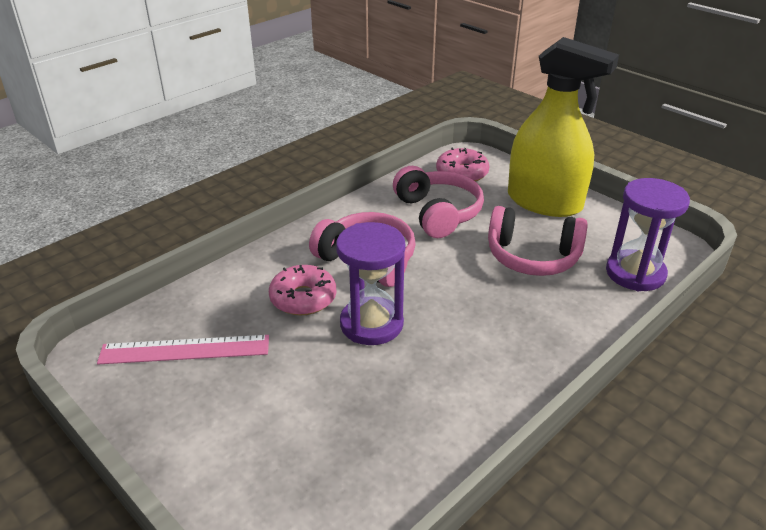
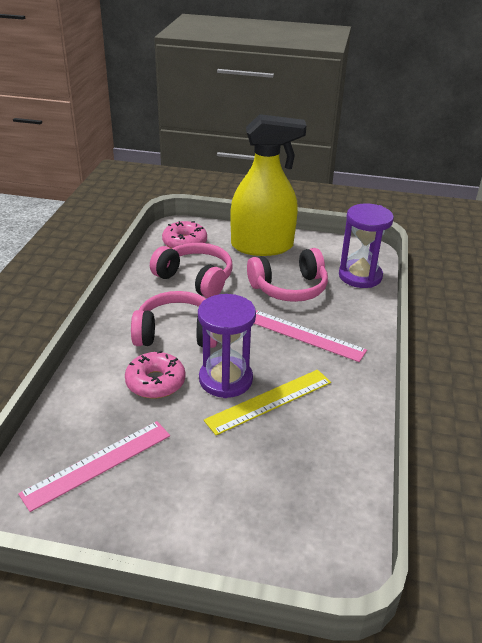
camera: 35 degrees left, 0 degrees up
none -> yellow ruler [204,370,331,435]
none -> pink ruler [254,310,367,362]

